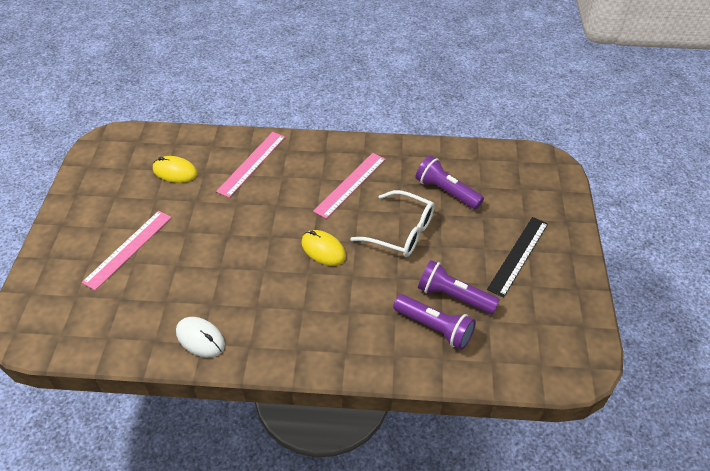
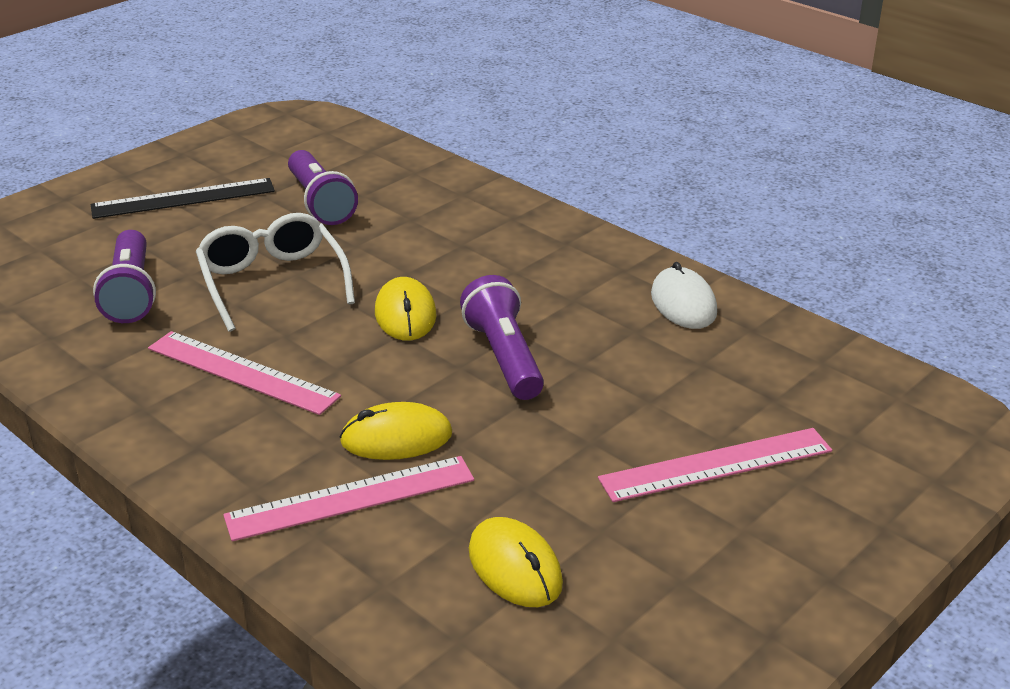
camera: 140 degrees left, 15 degrees down
pink ruler [313,153,386,219] -> pink ruler turned 45 degrees clockwise [148,331,341,415]
purple flashlight [393,294,476,350] -> purple flashlight moved to [460,275,544,400]
none -> yellow mouse [340,402,452,460]

